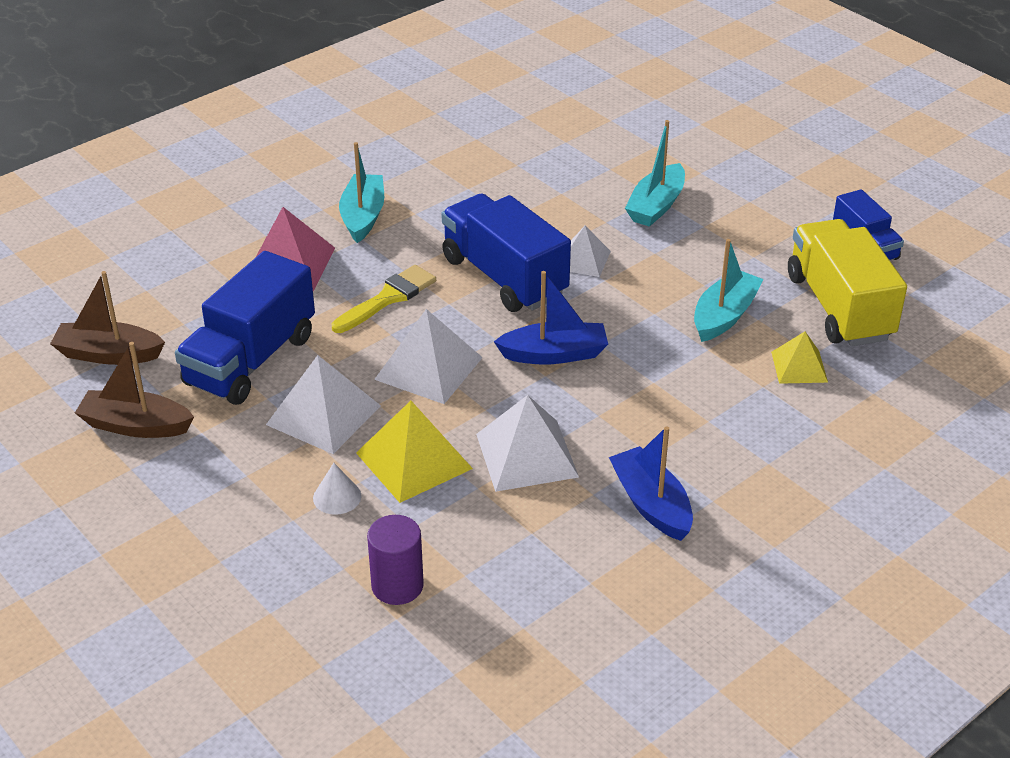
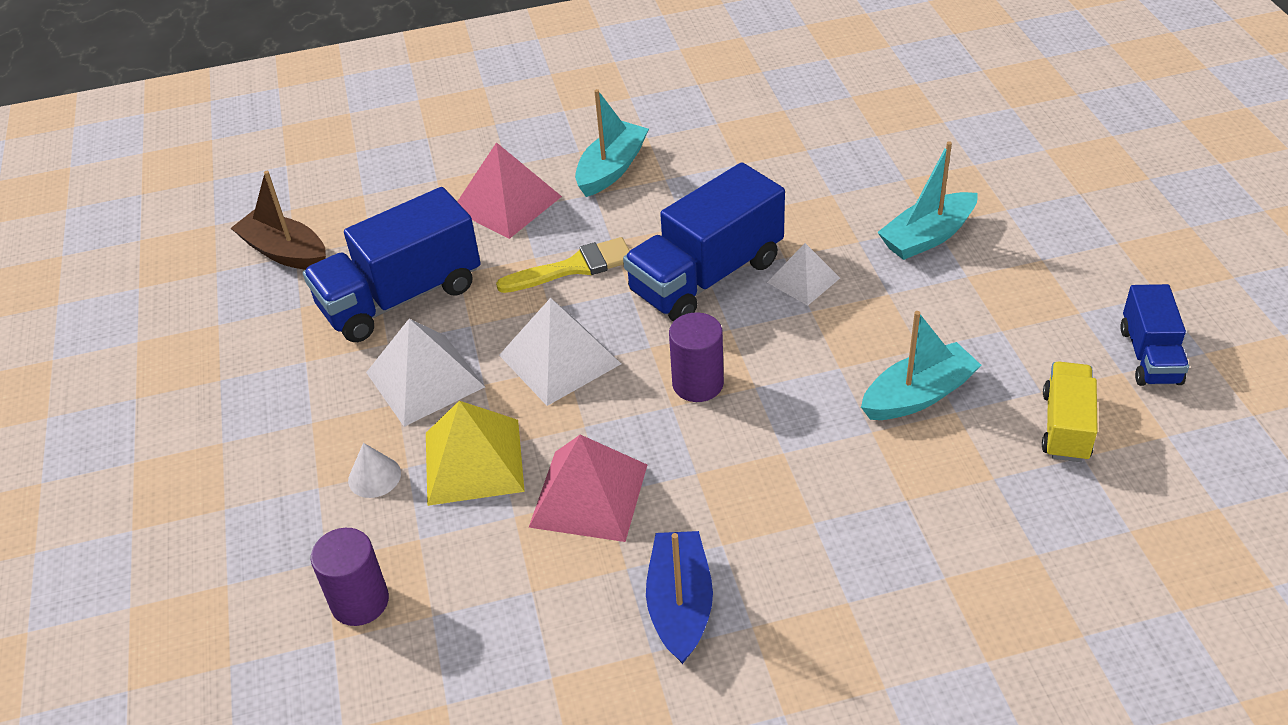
camera: 30 degrees right, 5 degrees up
brown boat [75,342,194,438] -> none
blue truck [441,194,571,312] -> blue truck turned 120 degrees counterclockwise [623,162,785,322]
white pyramid [476,395,579,492] -> pink pyramid [529,435,647,542]
blue boat [494,271,608,365] -> purple cylinder [669,312,724,402]
yellow pyramid [771,331,828,384] -> none
yellow truck [788,219,907,346] -> yellow truck [1042,361,1098,462], size x0.57

